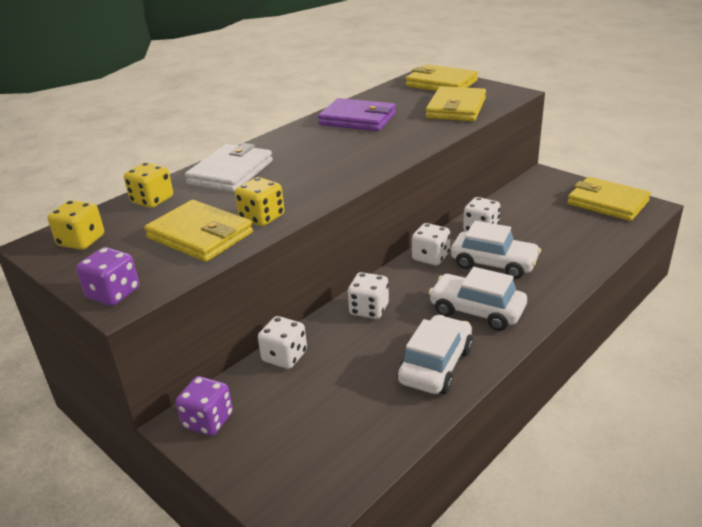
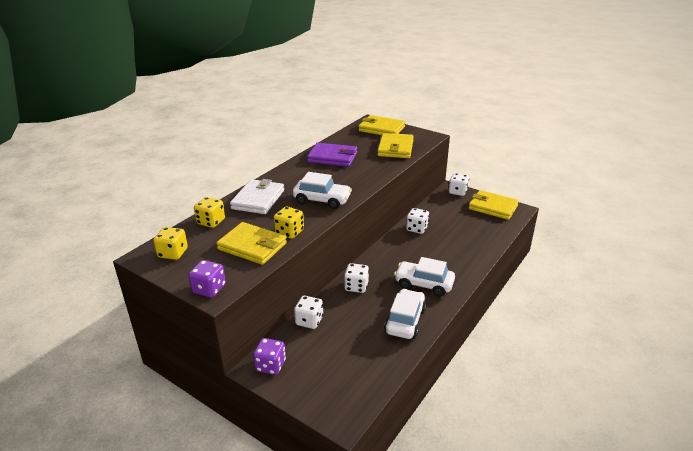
camera: 10 degrees left, 0 degrees up
white dice [412,223,450,265] -> white dice moved to [449,173,469,196]
white car [451,221,541,279] -> white car moved to [292,172,352,209]

